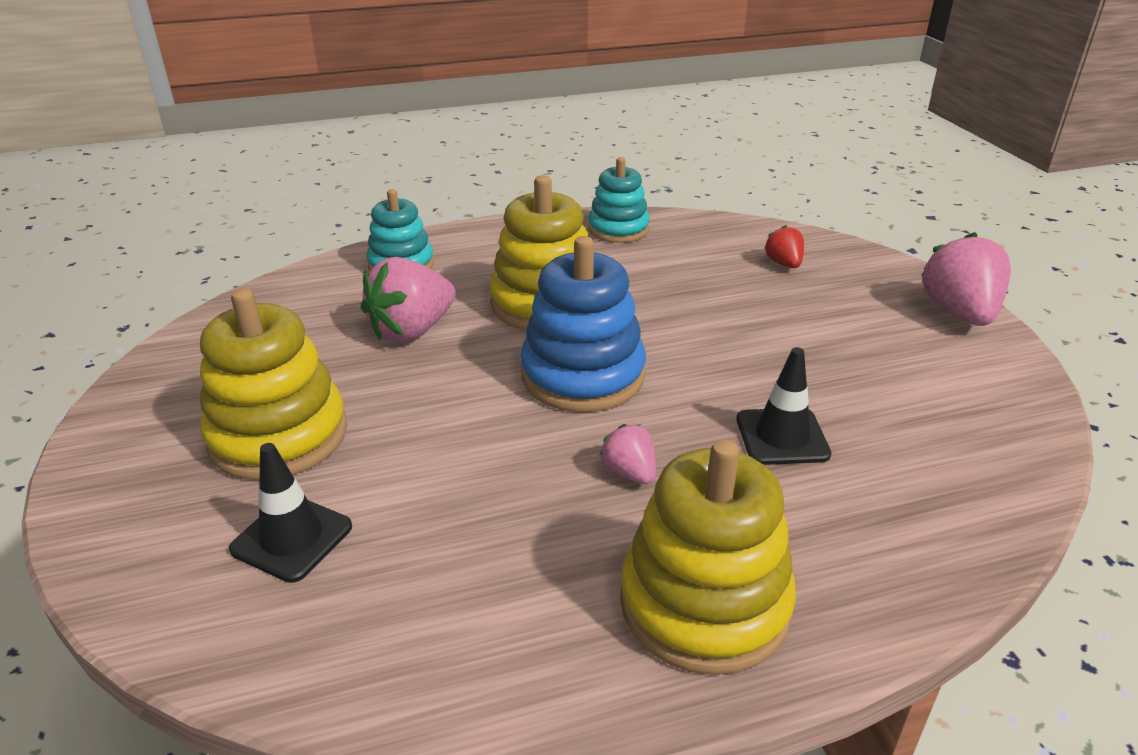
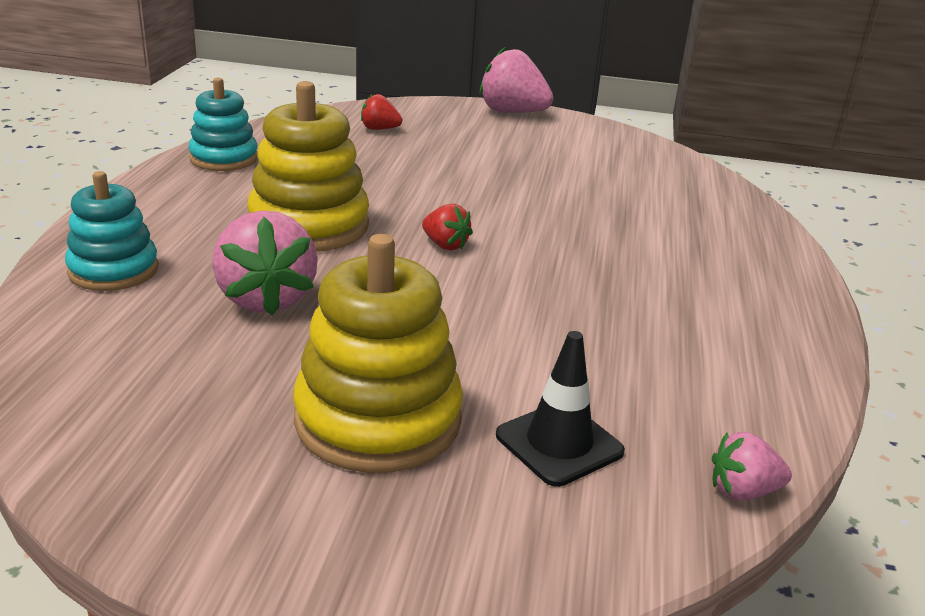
camera: 65 degrees left, 5 degrees down
blue stacking toy [520,236,646,412] -> red strawberry [422,204,473,250]
pink strawberry [599,424,656,484] -> pink strawberry moved to [712,432,792,500]
yellow stacking toy [620,439,796,675] -> none
black traffic cone [736,347,831,465] -> none

